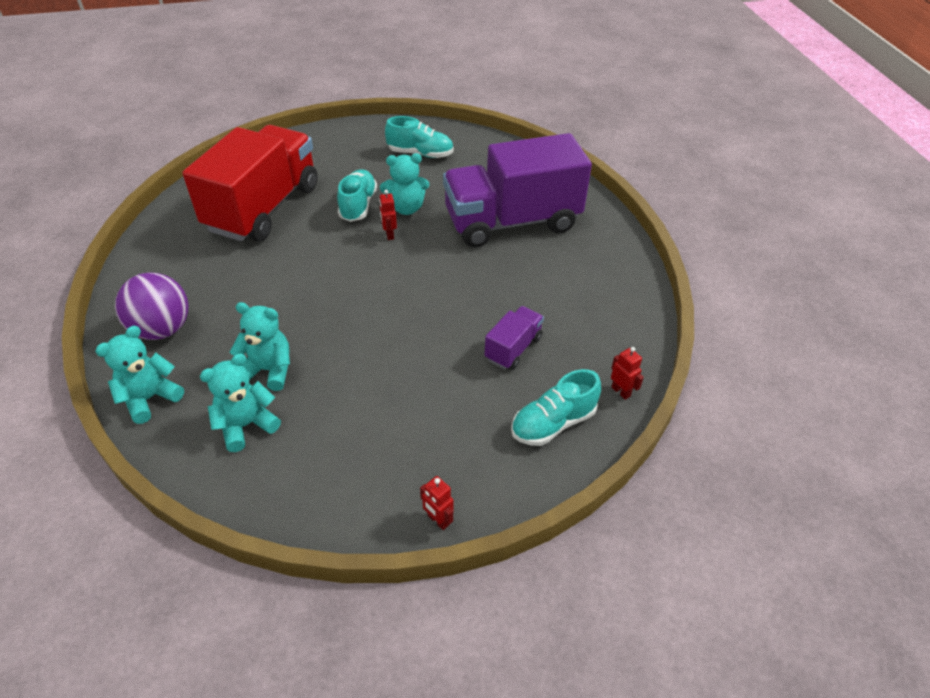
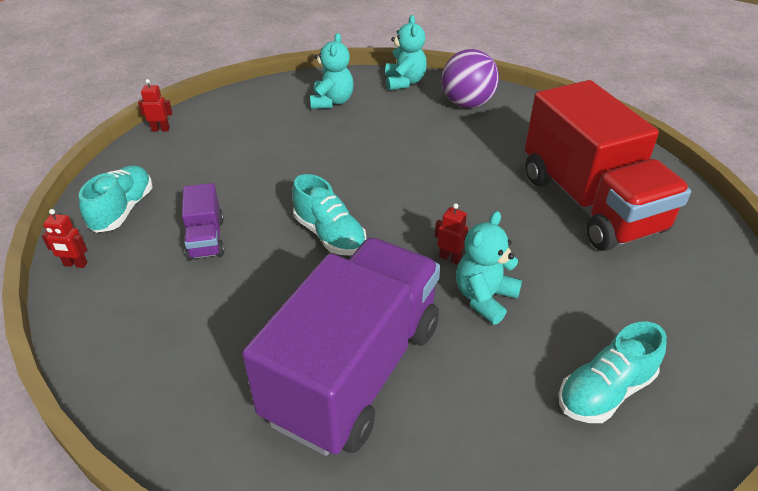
camera: 135 degrees right, 5 degrees down
turquoise teddy bear [230,302,290,391] -> none
turquoise shoe [337,169,377,222] -> turquoise shoe moved to [292,174,366,256]

